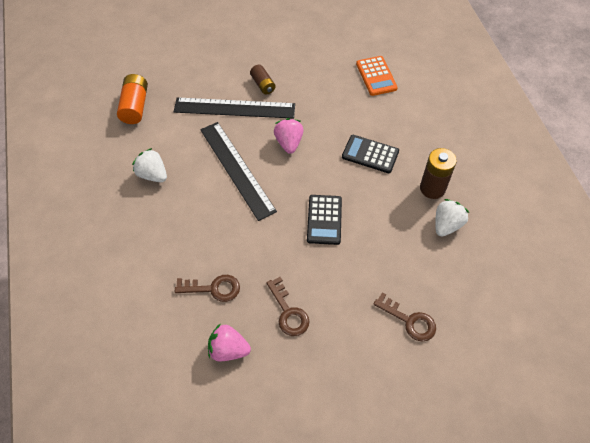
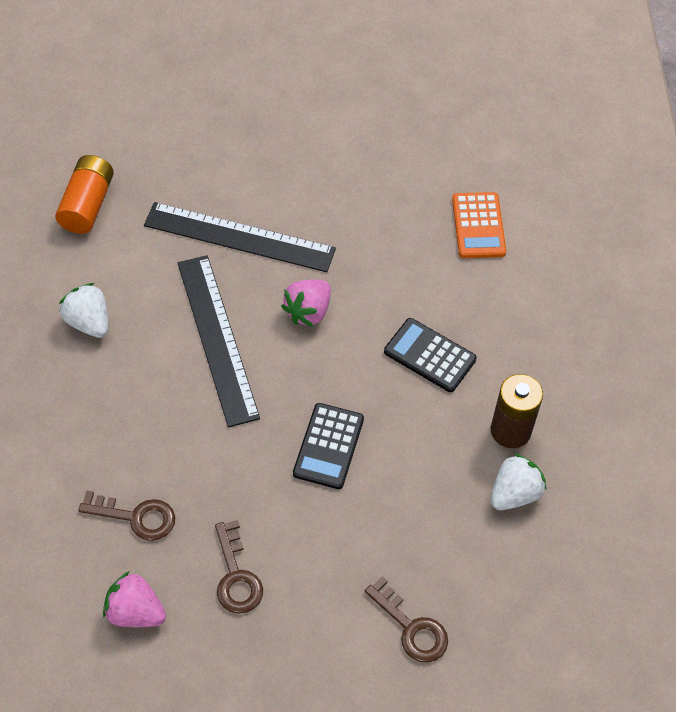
camera: 10 degrees right, 0 degrees up
brown battery [250,65,276,95] -> none
pink strawberry [274,118,304,154] -> pink strawberry turned 150 degrees counterclockwise [281,280,331,327]

